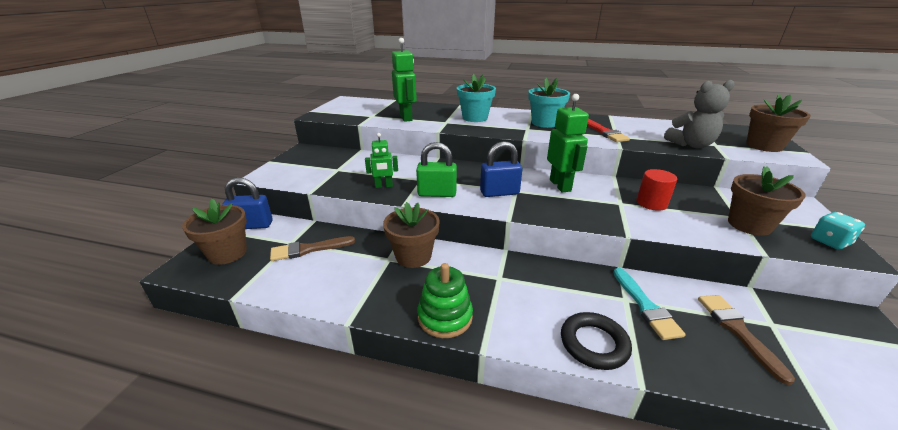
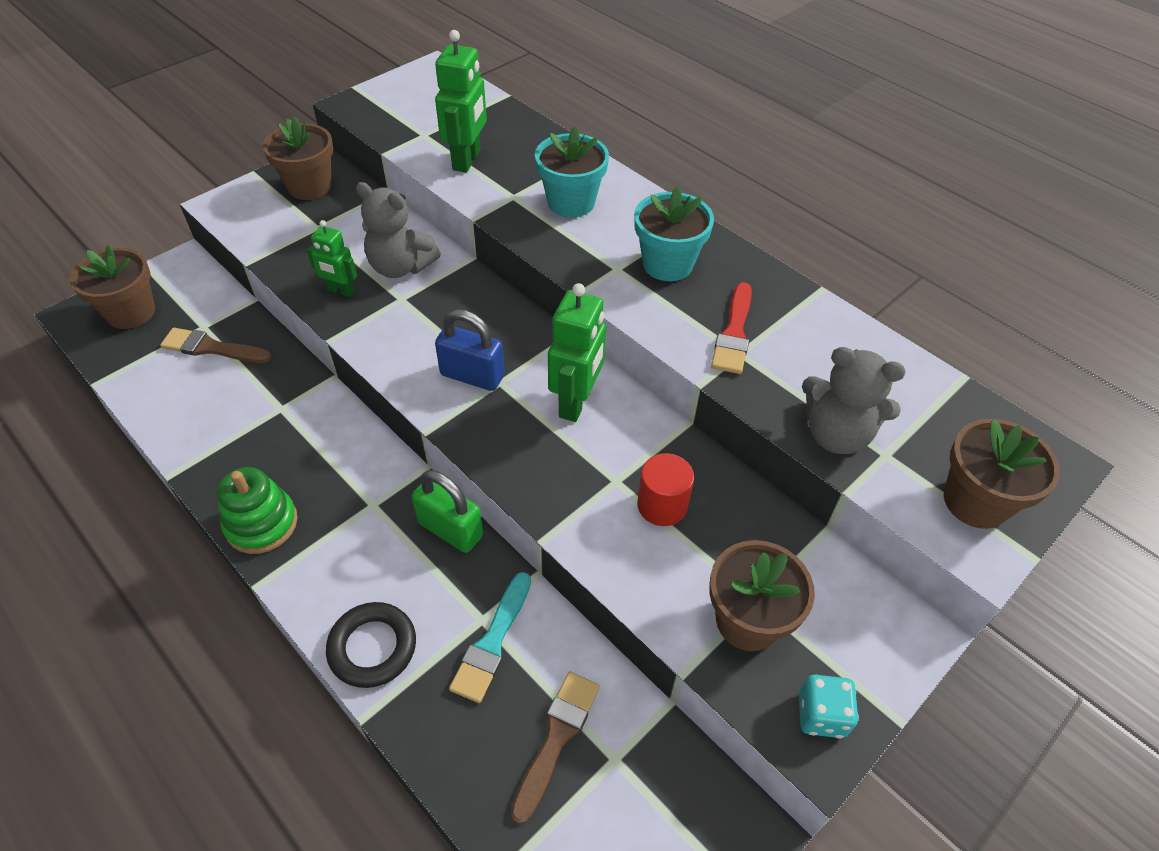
camera: 30 degrees right, 20 degrees up
blue padlock [222,177,273,229] -> none
brown flower pot [383,202,440,268] -> brown flower pot moved to [263,116,333,200]
green padlock [416,142,457,197] -> green padlock moved to [412,470,483,553]
none -> grey teddy bear [356,182,441,278]

